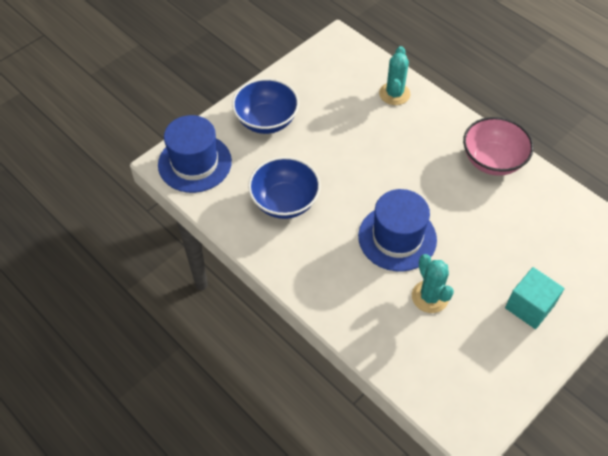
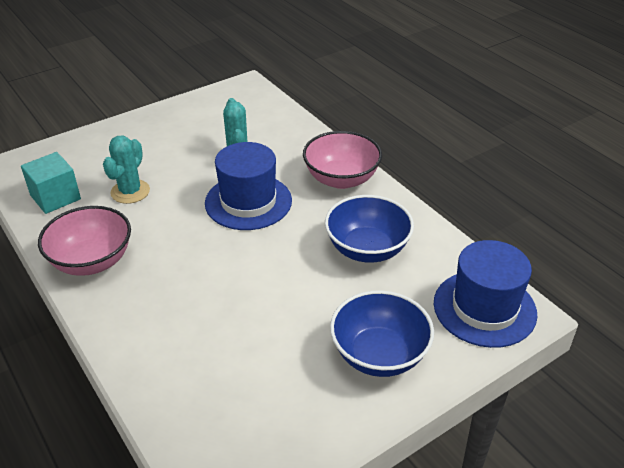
camera: 170 degrees left, 15 degrees down
turquoise cactus [379,46,410,105] -> turquoise cactus moved to [103,136,150,204]
turquoise cube [505,267,564,329] -> turquoise cube moved to [21,152,81,214]
none -> pink bowl [303,131,382,189]

